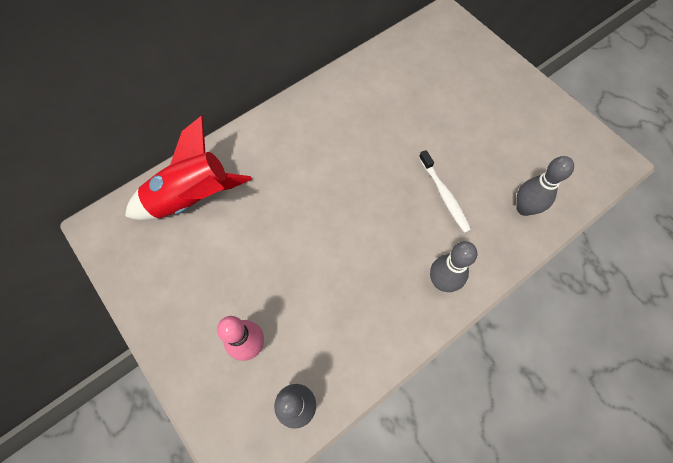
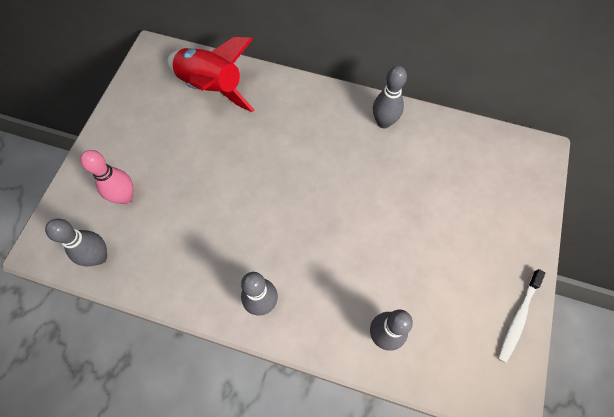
camera: 55 degrees right, 0 degrees up
white toothbrush [419,150,471,233] -> white toothbrush moved to [498,269,546,363]
none -> grey bowling pin [373,66,407,129]

